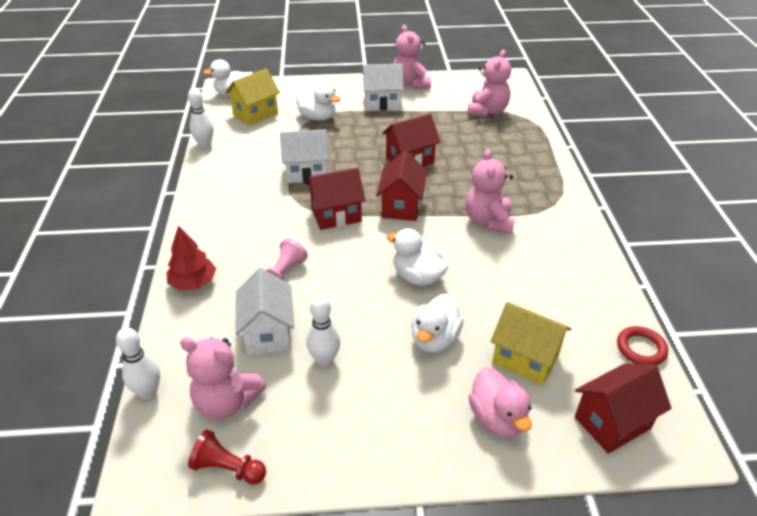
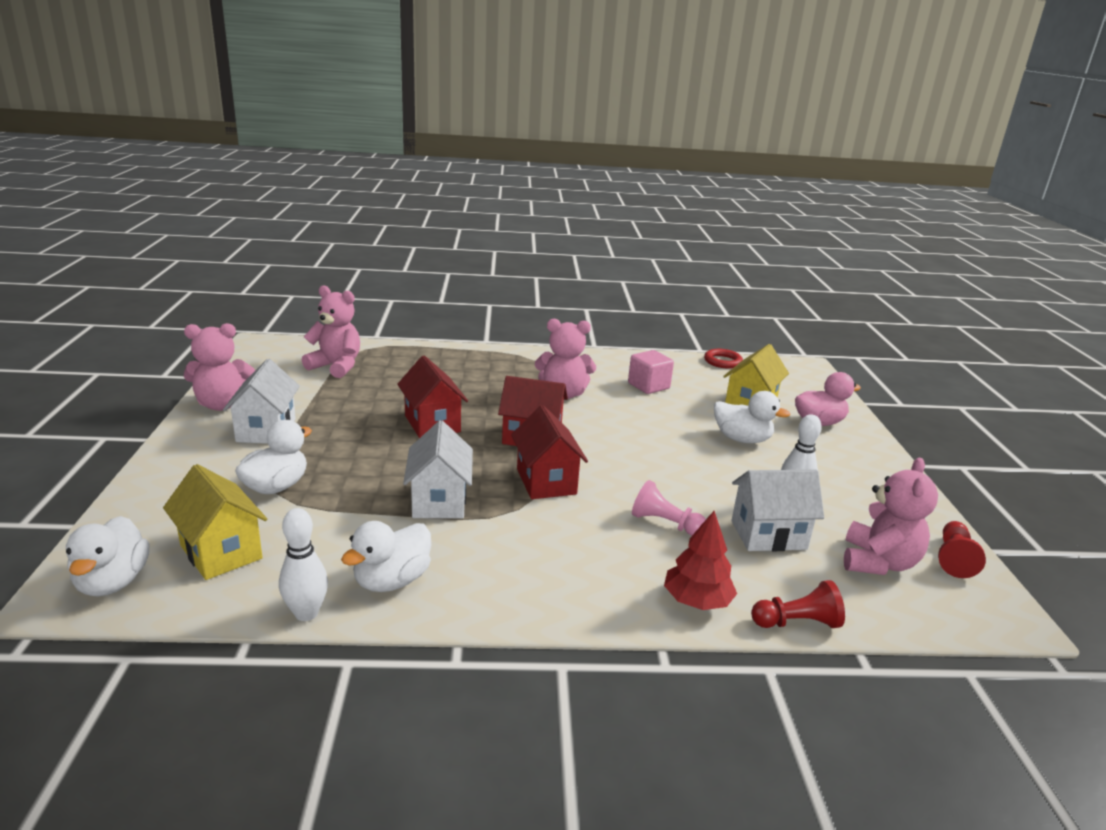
camera: 90 degrees left, 15 degrees down
white bowling pin [116,328,160,399] -> none
white duck [387,228,448,286] -> white duck moved to [341,521,431,592]
red house [575,364,672,454] -> none
none -> pink cube [628,350,674,394]
none -> red pawn [751,580,845,628]

